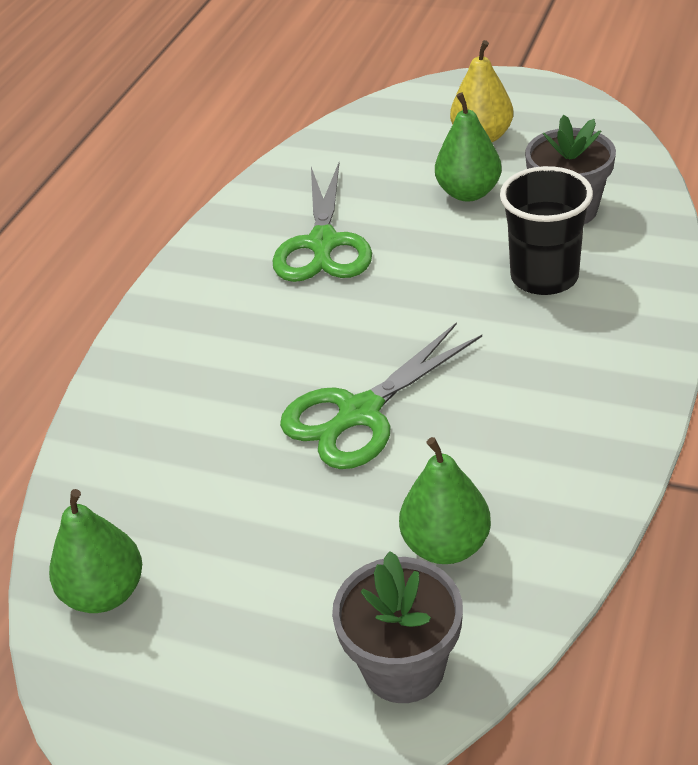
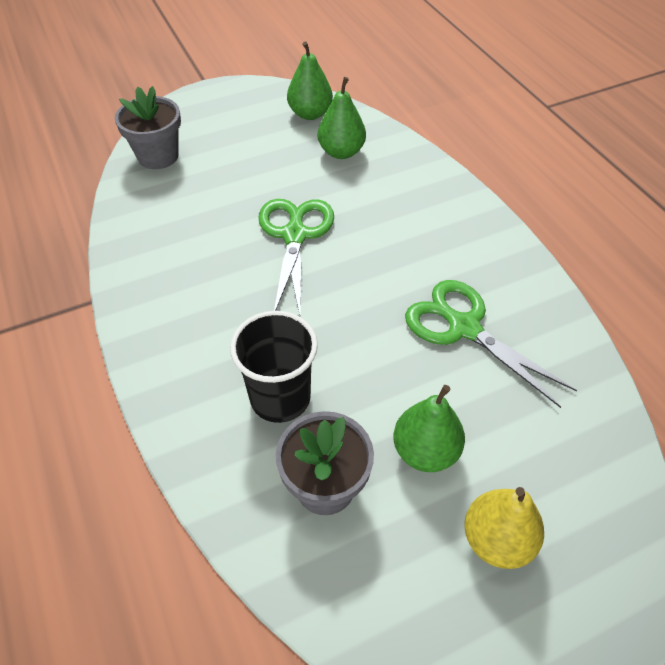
camera: 130 degrees right, 10 degrees up
green pear [399,437,491,564] -> green pear moved to [318,77,366,159]

